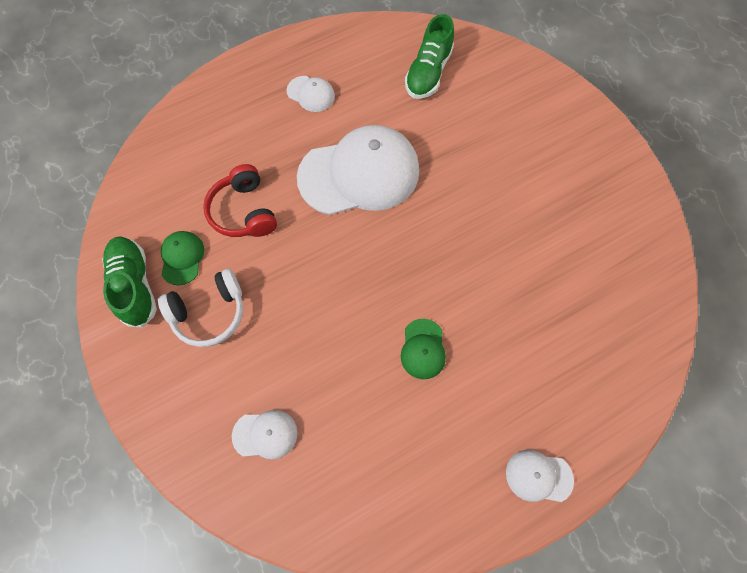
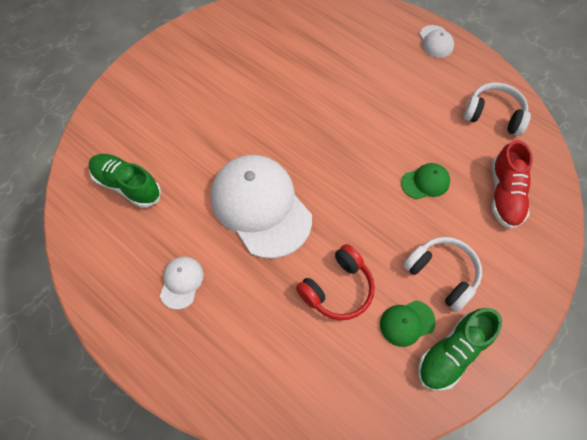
camera: 110 degrees left, 5 degrees down
white cap [232,410,298,459] -> red shoe [492,140,533,229]
green cap [401,319,446,379] -> green cap moved to [401,163,450,199]
green shoe [405,14,454,99] -> green shoe turned 150 degrees counterclockwise [89,154,161,208]
none -> white headphones [463,82,531,136]

